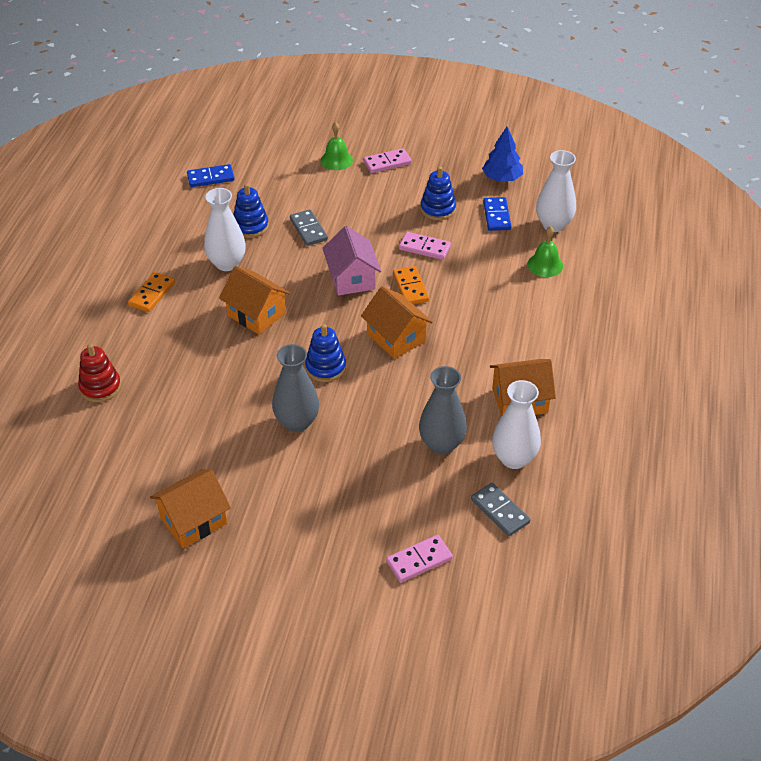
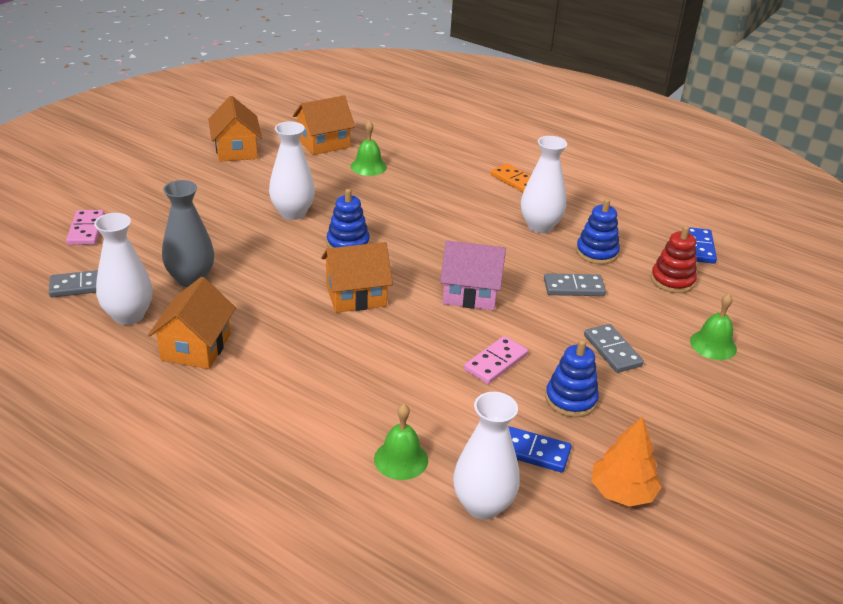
camera: 110 degrees right, 10 degrees down
red stacking toy [78,344,121,402] -> red stacking toy moved to [651,226,697,293]
orange house [219,266,290,335] -> orange house moved to [293,96,355,155]
grey vase [272,344,319,432] -> white vase [269,121,315,220]
pink domino [363,148,412,173] -> none
orange domino [393,266,429,304] -> none
blue tree [482,127,523,182] -> orange tree [591,416,662,507]
none -> green bell [351,120,387,176]
none -> grey domino [584,324,644,373]

